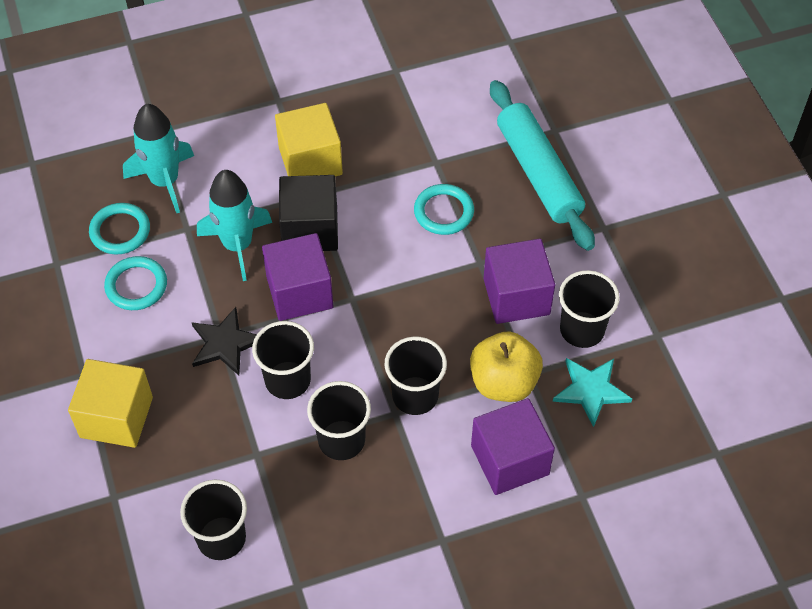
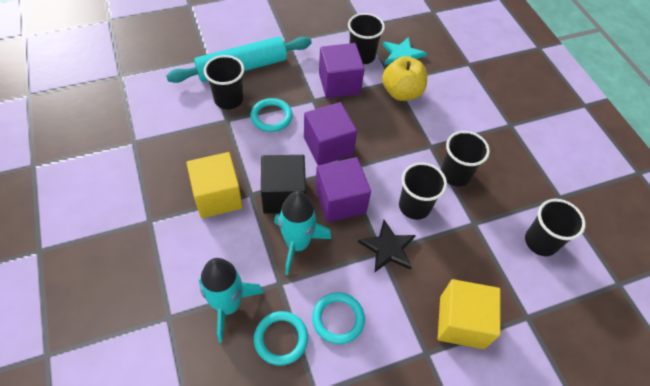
camera: 95 degrees left, 0 degrees up
black cup [384,336,447,415] -> black cup moved to [204,55,244,109]
purple cube [471,398,555,495] -> purple cube moved to [304,102,357,165]

